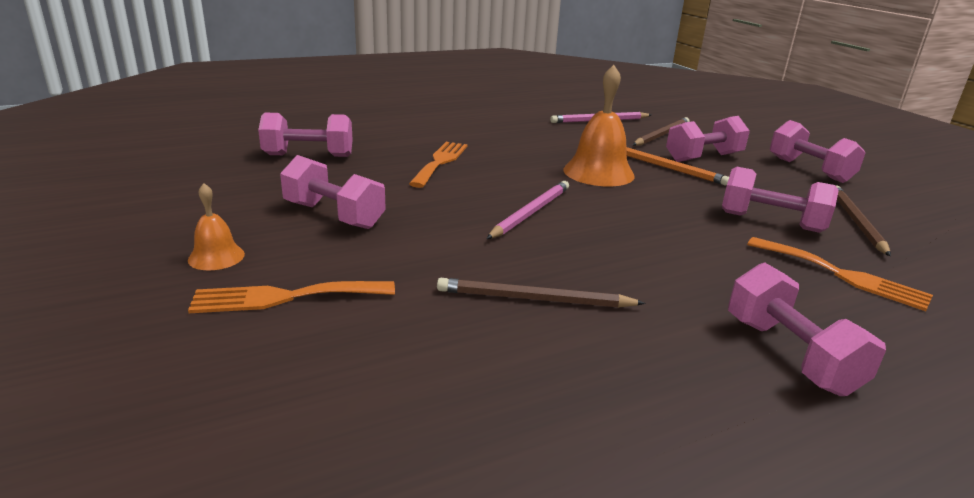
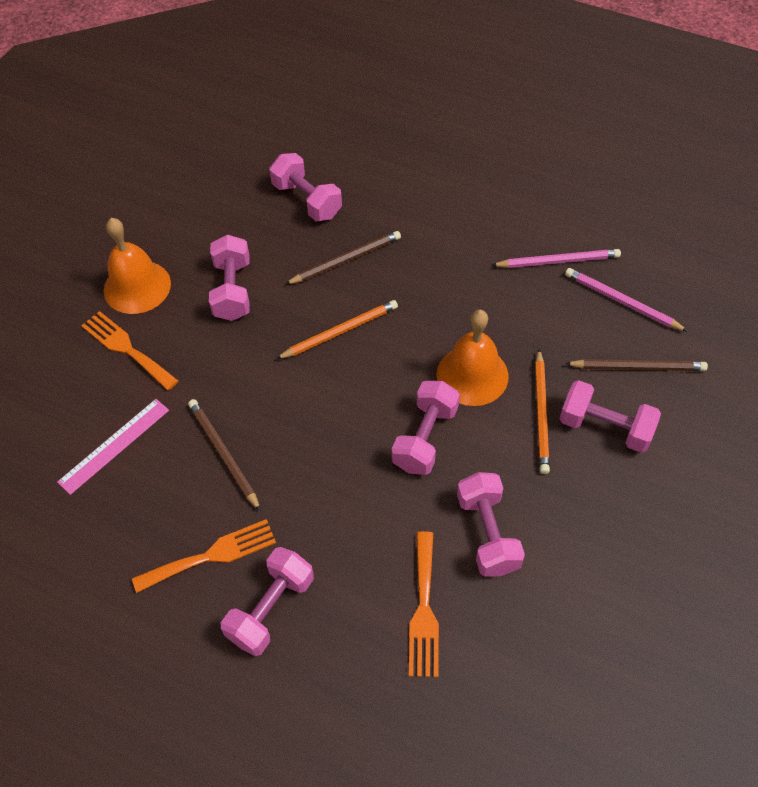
camera: 55 degrees right, 30 degrees up
orange bell [188,183,245,270] -> orange bell [104,218,171,314], size x1.87
orange fork [409,142,468,188] -> orange fork moved to [132,519,276,593]
pink pencil [486,181,569,239] -> pink pencil moved to [492,249,621,268]
pink dumbbell [770,120,865,183] -> pink dumbbell moved to [392,381,460,475]
brown pencil [836,185,891,256] -> brown pencil moved to [285,231,401,285]
none -> pink ruler [57,399,169,495]
none -> orange pencil [276,300,398,359]

